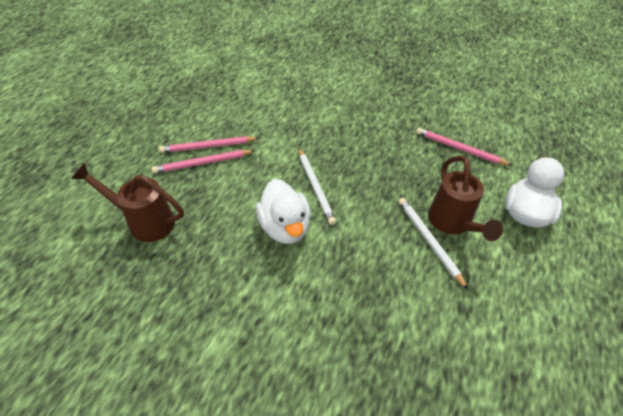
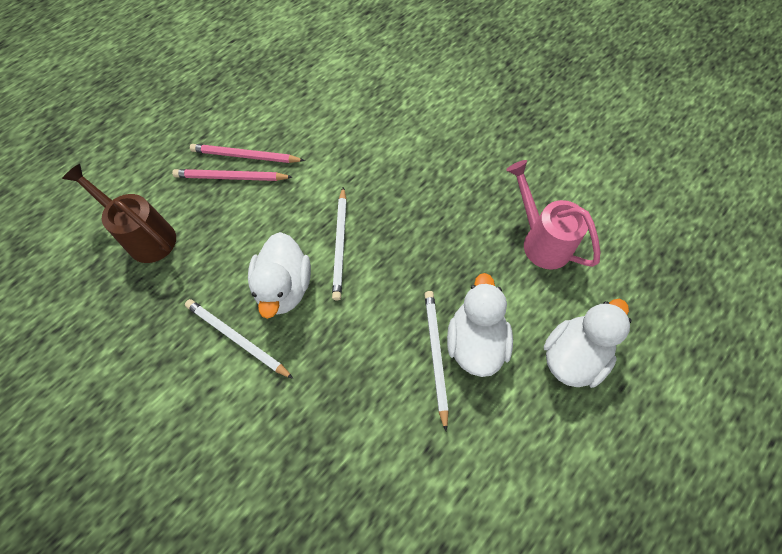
camera: 20 degrees right, 15 degrees up
pink pencil [416,128,513,166] -> pink watering can [506,160,600,270]
brown watering can [428,156,503,241] -> white duck [447,273,513,377]
none -> white pencil [185,299,294,379]

